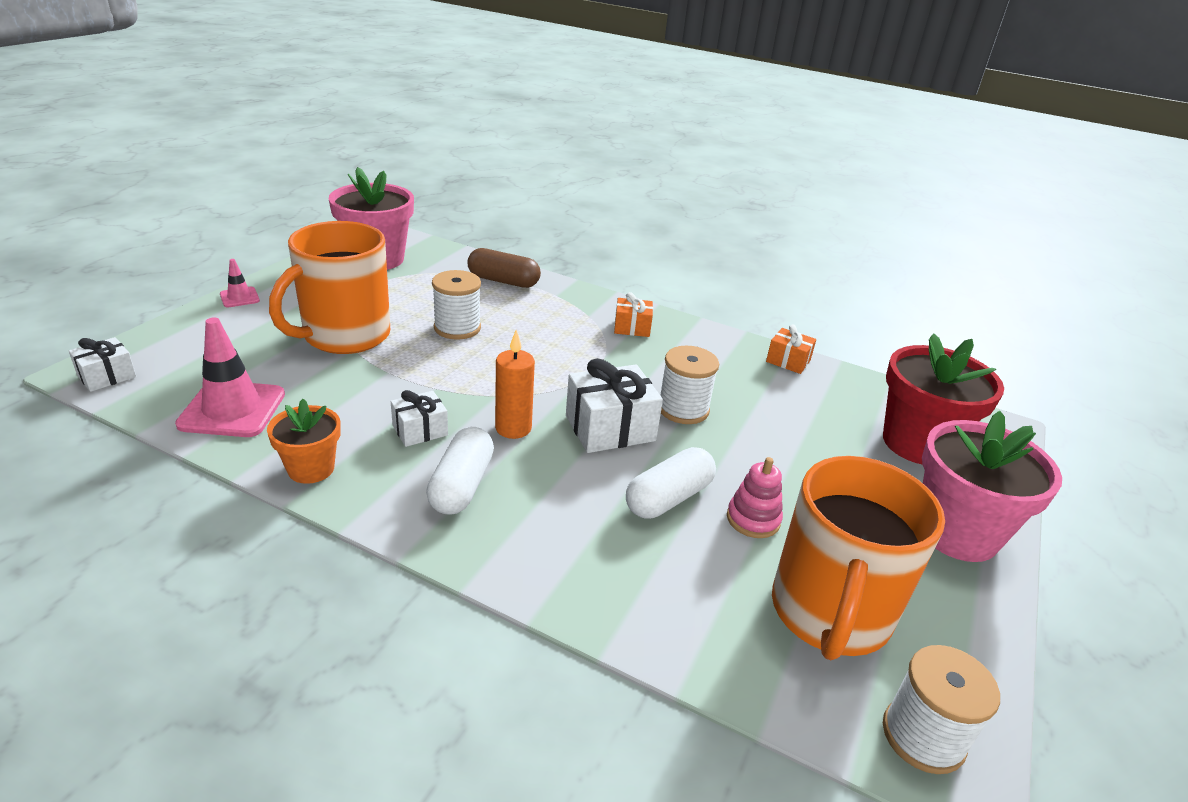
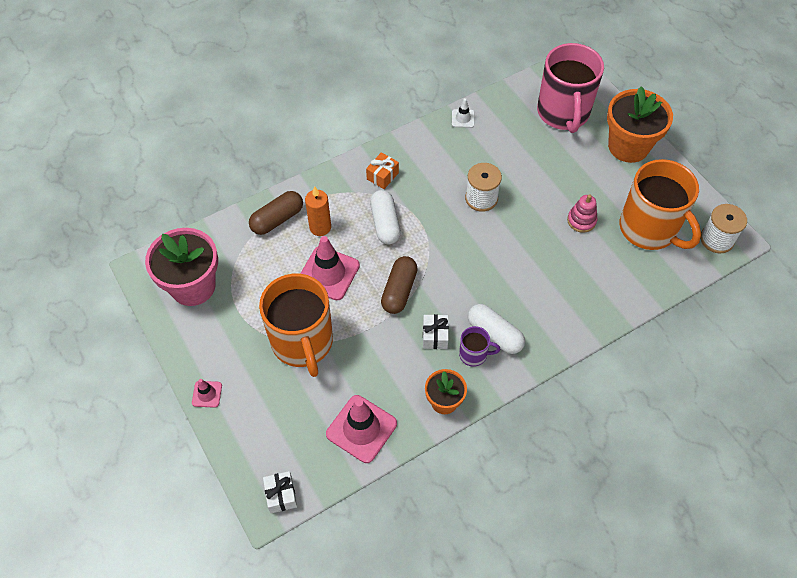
camera: 55 degrees left, 25 degrees up
white spool [432,270,481,340] -> pink traffic cone [300,236,360,300]
orange candle [495,330,535,439] -> orange candle moved to [305,186,331,236]
white gift [566,358,663,453] -> none
white capsule [626,447,716,519] -> white capsule moved to [370,190,401,244]
orange gift [766,325,816,374] -> white traffic cone [452,98,475,128]
red flower pot [883,334,1004,464] -> pink mug [537,43,604,133]
pink flower pot [922,411,1062,562] -> orange flower pot [607,86,673,163]
none -> brown capsule [381,256,418,314]
none -> purple mug [459,326,500,367]

